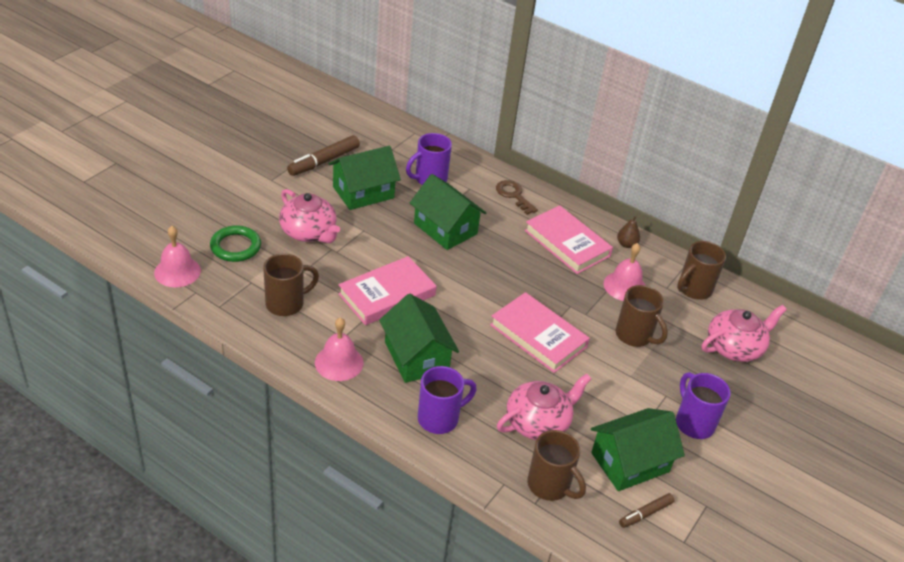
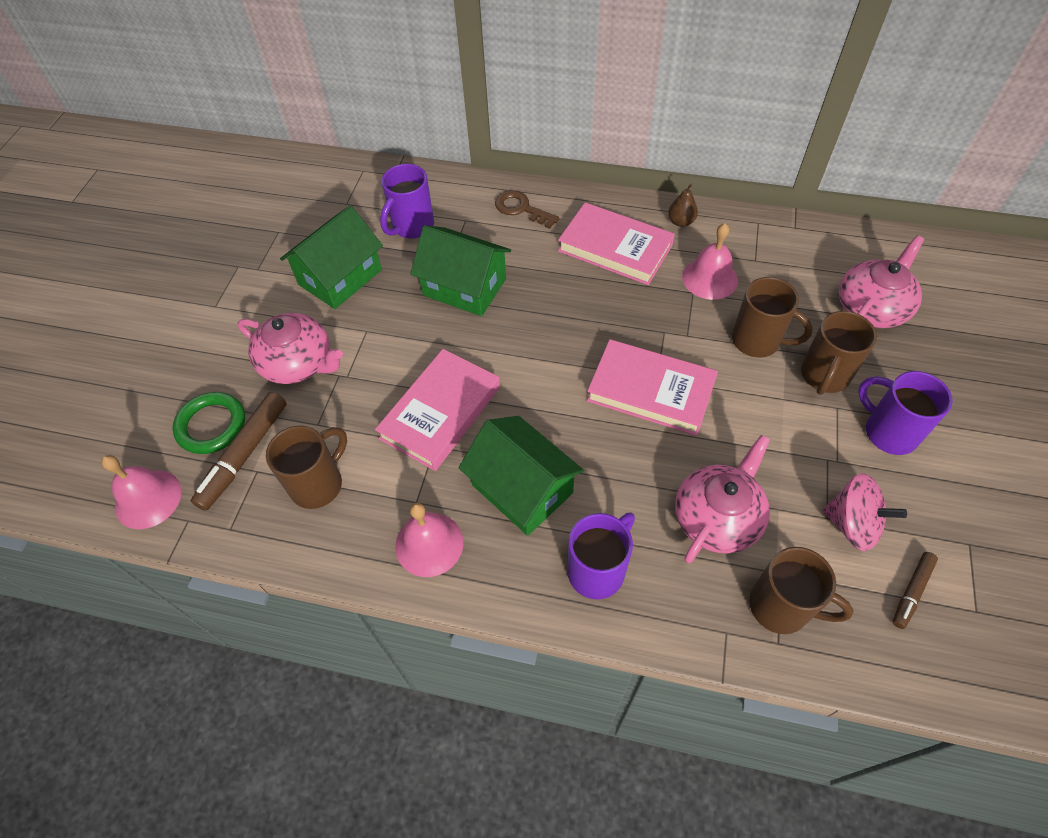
camera: 15 degrees left, 15 degrees up
brown marker [287,135,360,176] -> brown marker moved to [191,392,287,511]
green house [591,408,685,491] -> pink spinning top [822,473,907,551]
brown mug [677,241,726,300] -> brown mug moved to [801,311,877,395]

